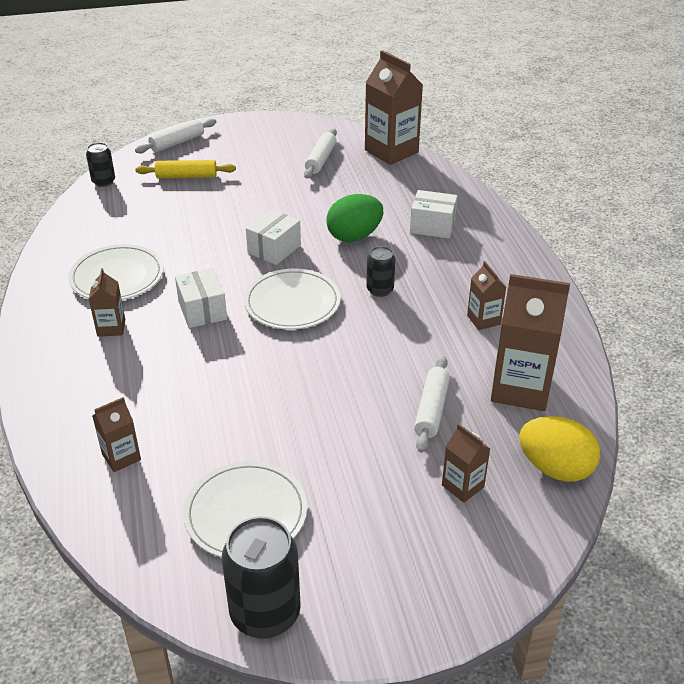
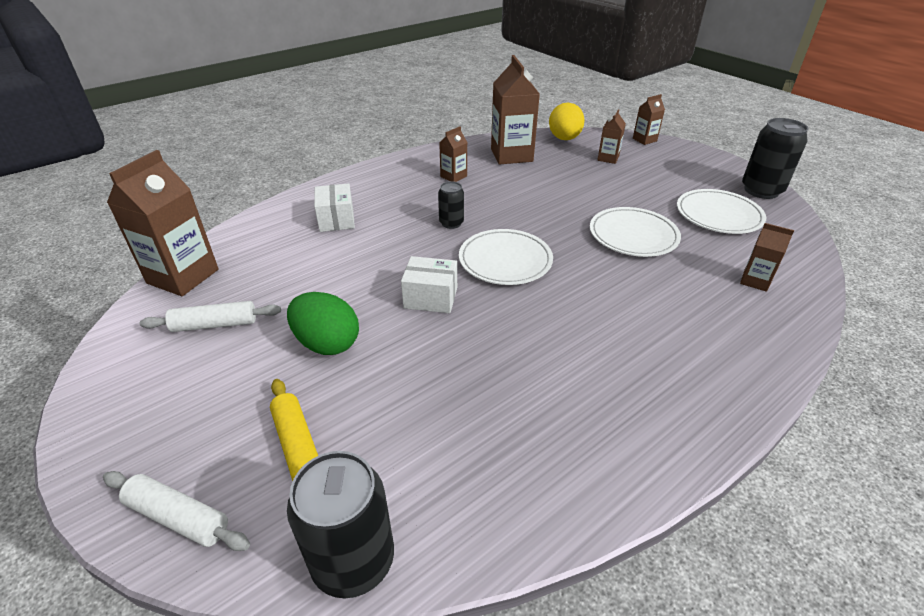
camera: 115 degrees left, 0 degrees up
white plate [69,244,164,300] -> white plate moved to [590,207,681,257]
black can [86,142,115,187] -> black can [287,451,394,598], size x1.80
brown carton [89,268,125,337] -> brown carton moved to [633,94,665,145]
white box [175,268,227,328] -> none
green egg [326,194,383,242] -> green egg moved to [287,292,359,355]
white rolling pin [414,356,450,453] -> none

